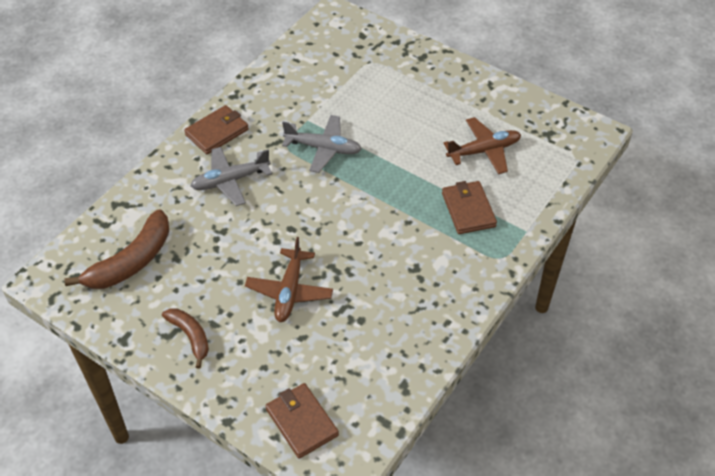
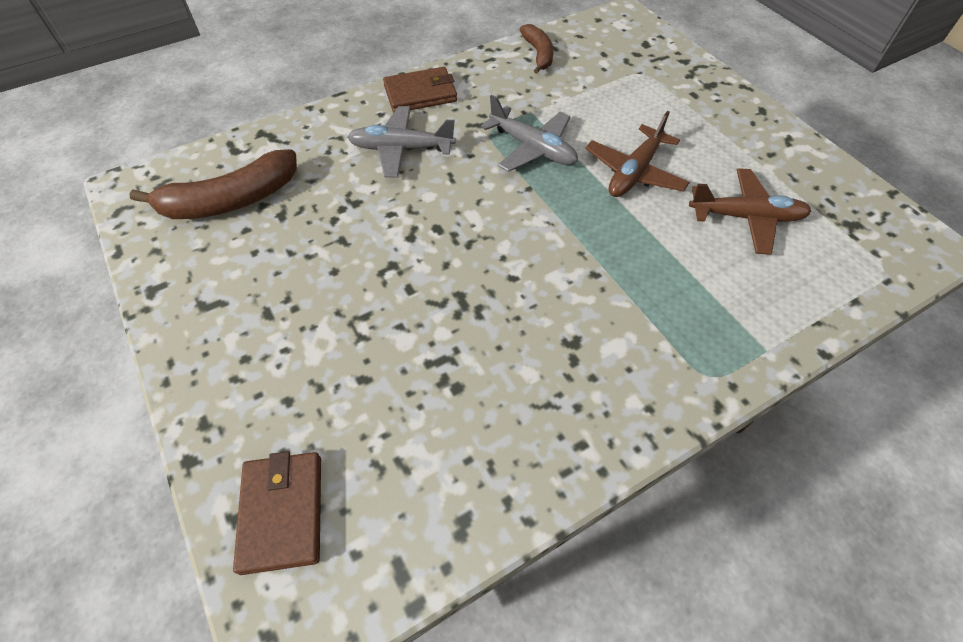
camera: 25 degrees right, 5 degrees up
brown banana [162,309,209,369] -> brown banana moved to [520,24,554,74]
brown plane [245,237,333,322] -> brown plane moved to [585,111,690,197]
brown wallet [442,181,497,234] -> none

